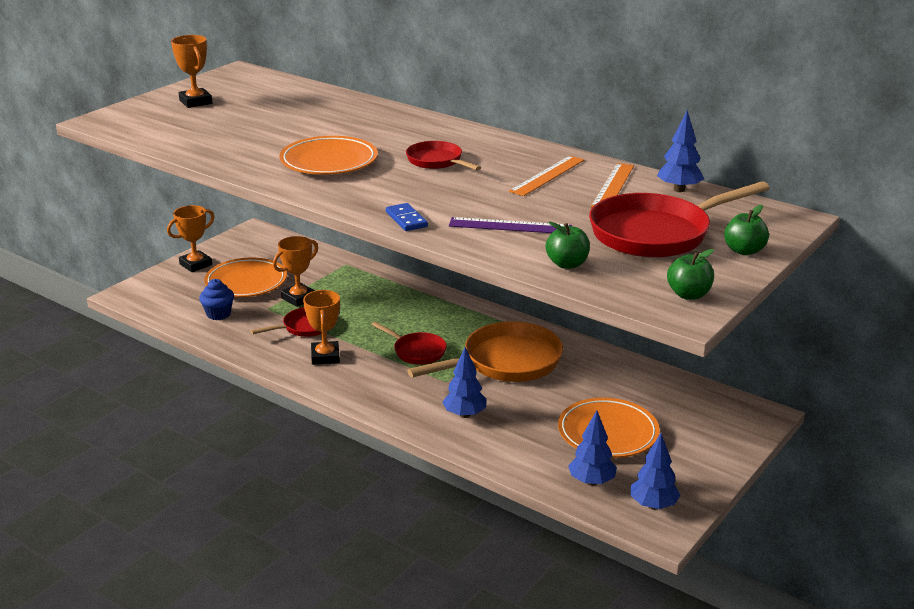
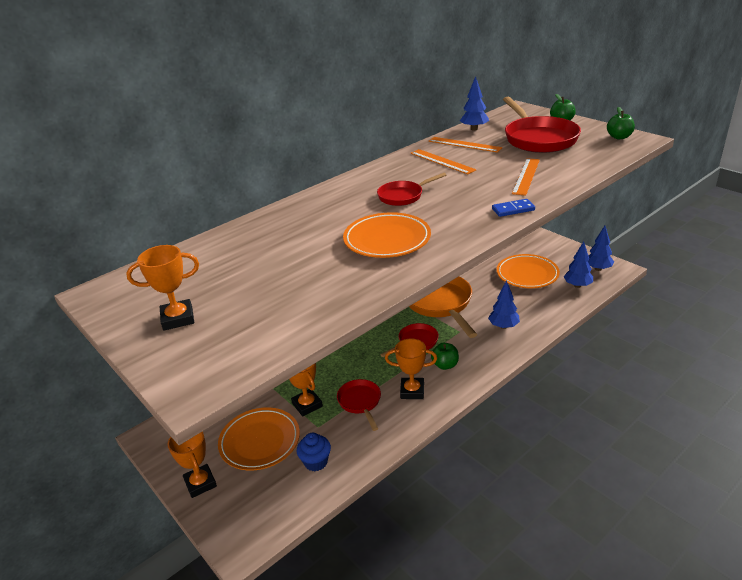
camera: 75 degrees left, 5 degrees up
purple ruler [449,217,572,233] -> orange ruler [512,158,540,196]
green apple [546,221,590,269] -> green apple moved to [431,343,459,370]

